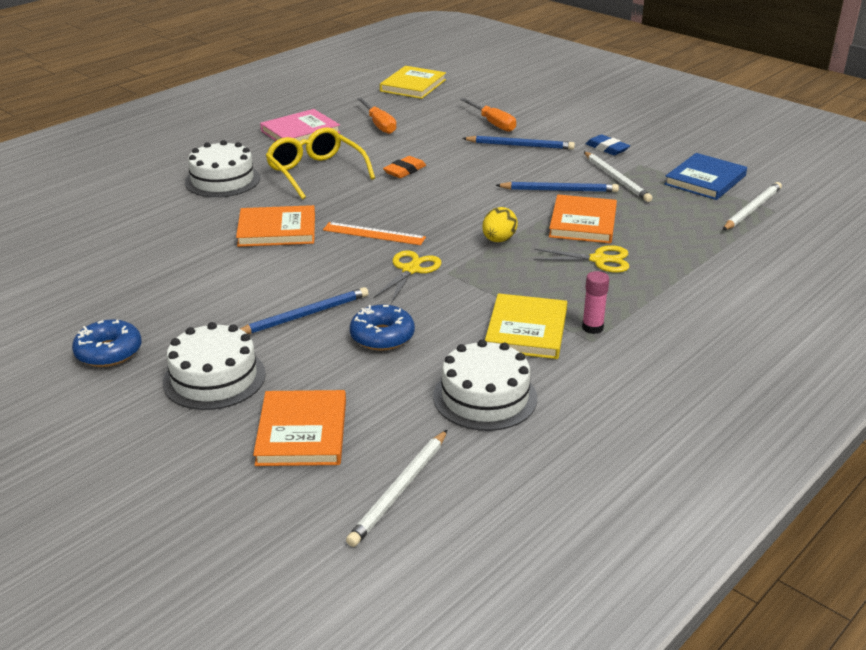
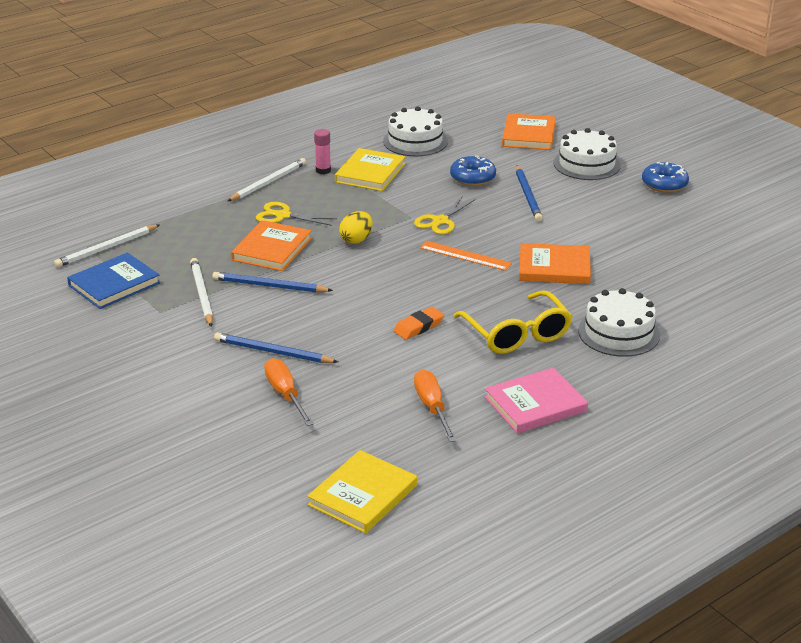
camera: 170 degrees left, 0 degrees up
blue pencil [240,287,369,334] -> blue pencil turned 75 degrees counterclockwise [516,165,543,221]
white pencil [346,430,447,547] -> white pencil moved to [228,158,306,201]
blue eraser [586,134,630,155] -> none

